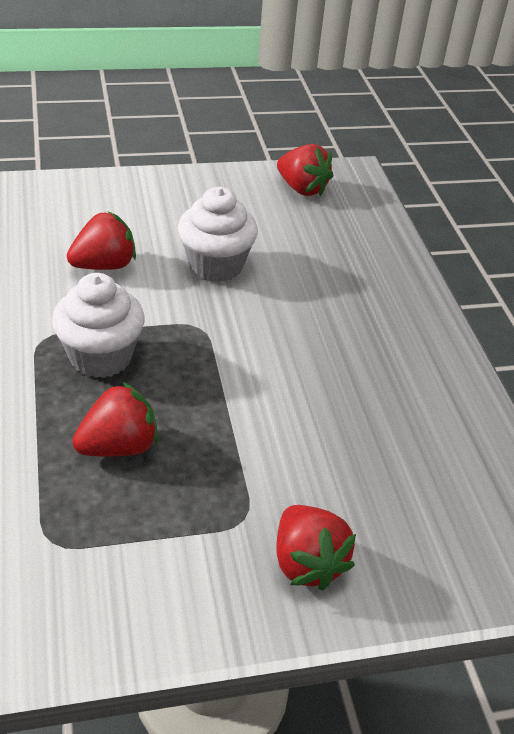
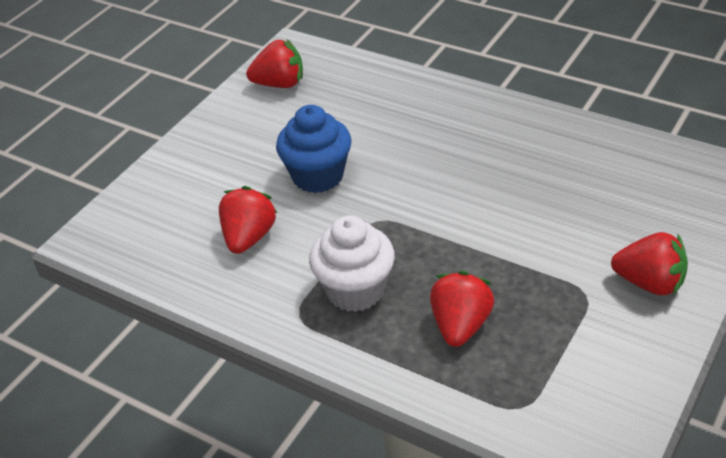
camera: 40 degrees left, 0 degrees up
white cupcake [178,187,258,282] -> blue cupcake [276,105,351,193]

